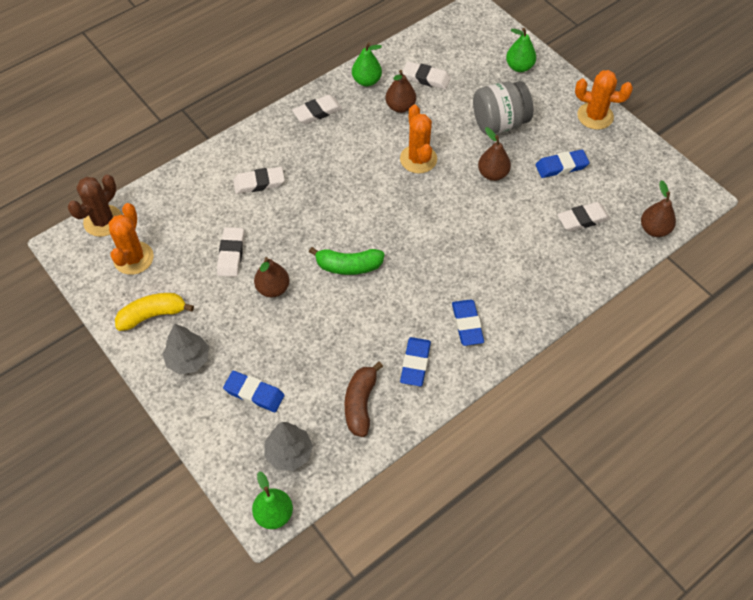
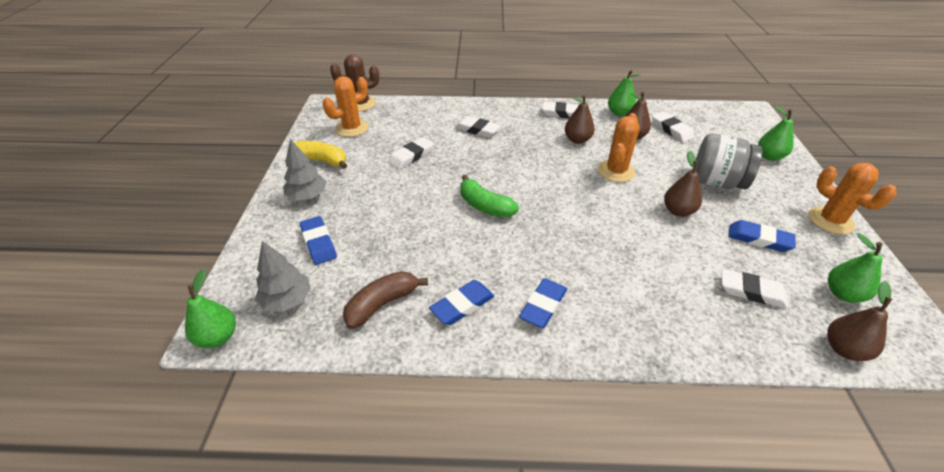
camera: 40 degrees right, 15 degrees down
brown pear [254,257,289,297] -> brown pear moved to [565,95,595,144]
none -> green pear [828,233,882,303]

